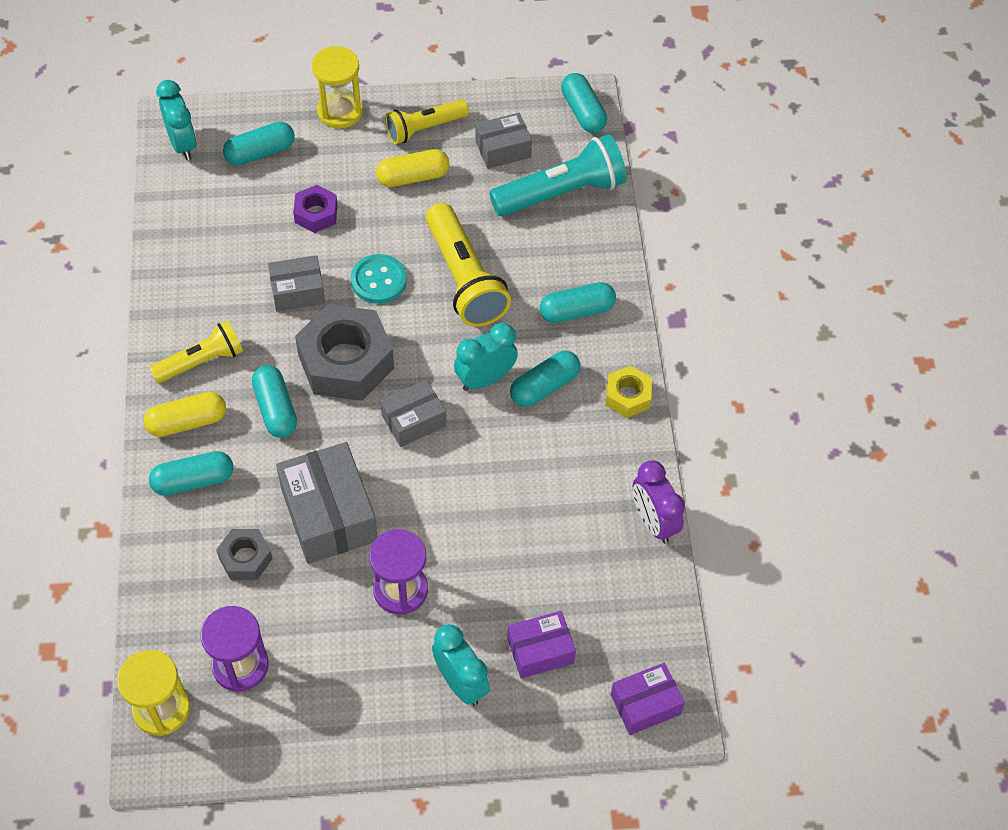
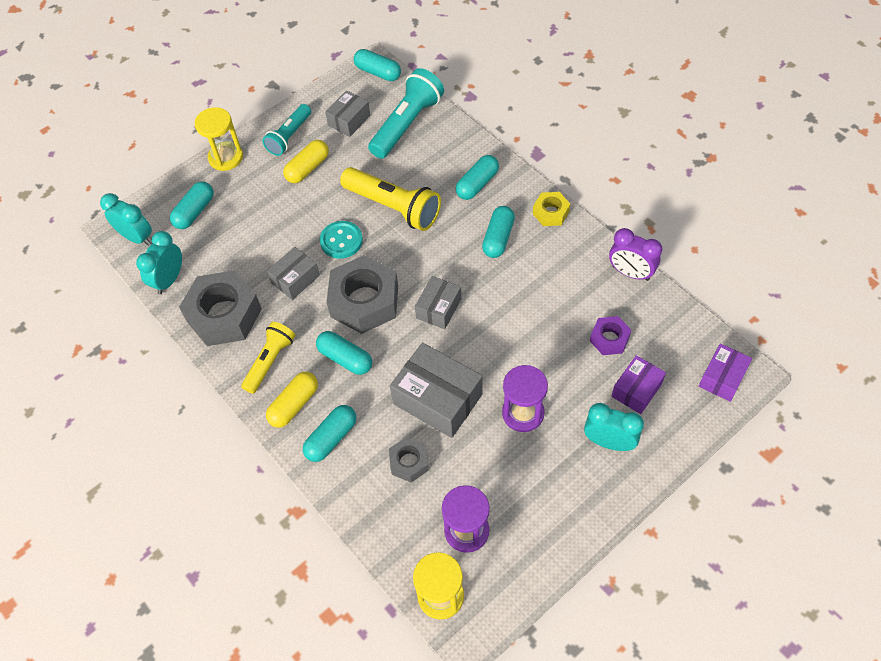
camera: 30 degrees left, 0 degrees up
purple nut [293,185,338,233] -> purple nut moved to [590,316,631,355]
yellow flashlight [385,99,469,144] -> turquoise flashlight [262,104,311,156]
turquoise clock [454,323,518,391] -> turquoise clock moved to [136,231,182,294]
none -> grey nut [179,270,262,346]

